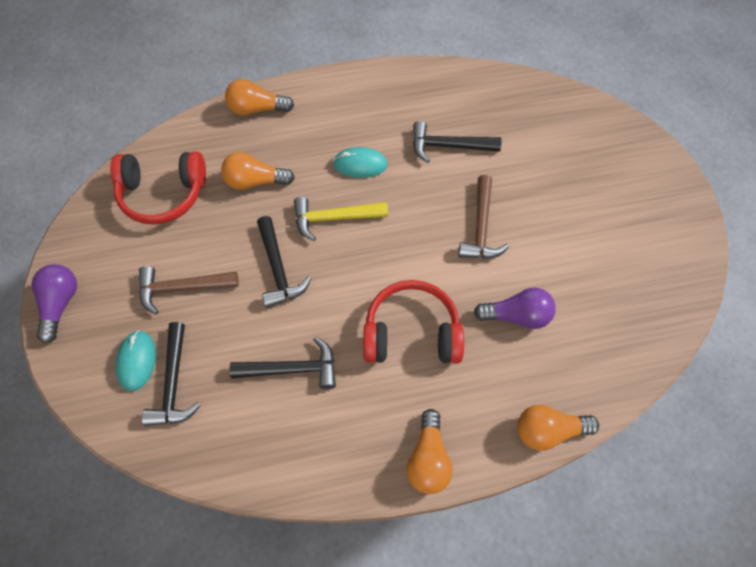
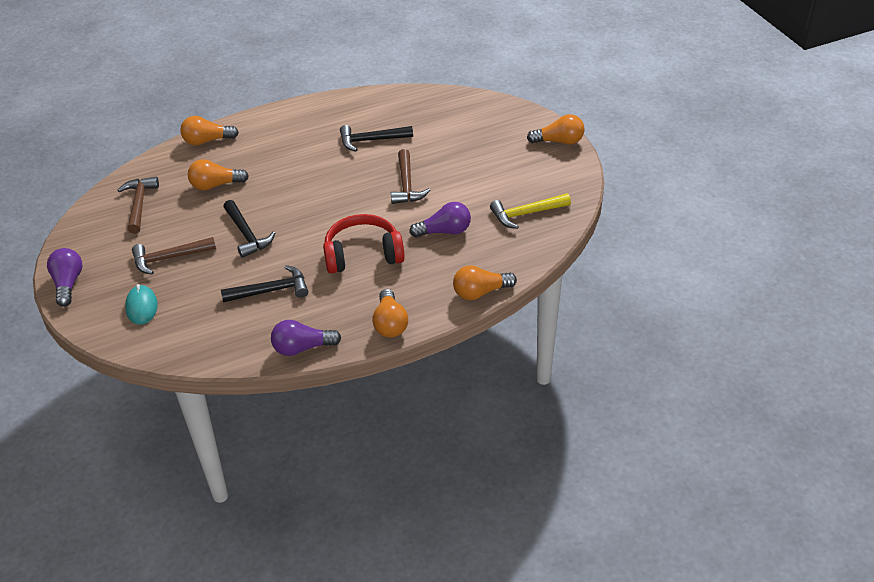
camera: 10 degrees left, 20 degrees down
red headphones [110,152,206,225] -> brown hammer [118,177,159,234]
black hammer [141,322,201,426] -> none
yellow hammer [294,197,388,241] -> yellow hammer moved to [490,193,571,229]
turquoise mouse [333,147,388,178] -> none
none -> purple light bulb [271,320,341,356]
none -> orange light bulb [527,114,585,145]

